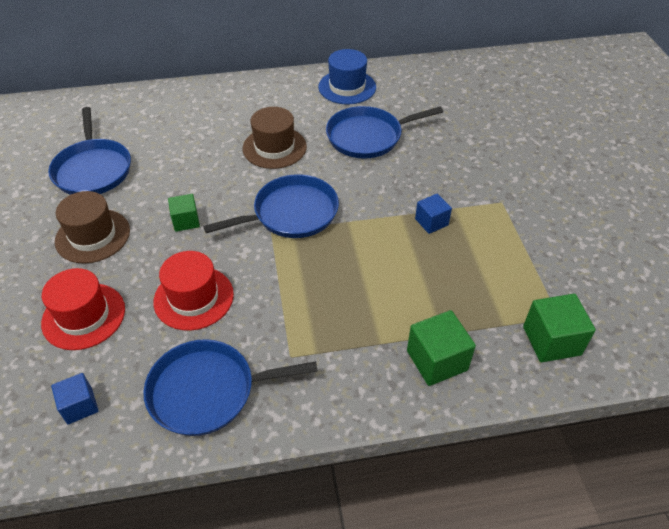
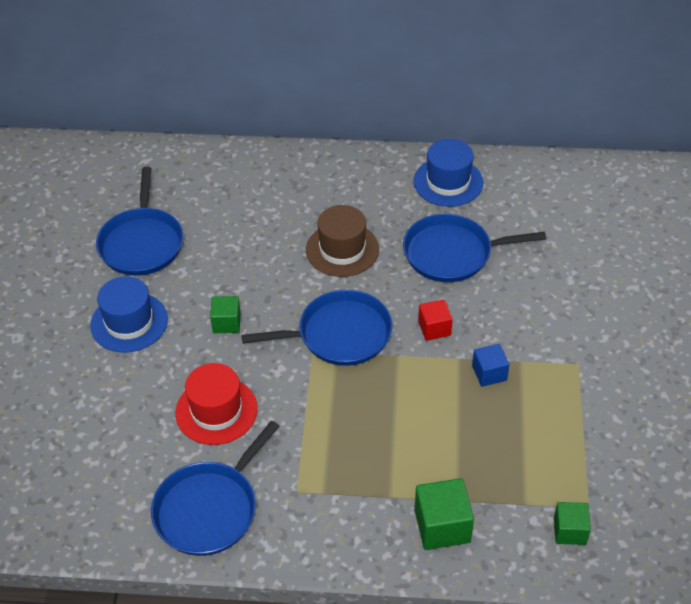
camera: 15 degrees right, 0 degrees up
red hat [41,268,125,350] -> none
blue cube [51,373,99,424] -> none
brown hat [55,191,130,263] -> blue hat [90,276,168,353]
blue pan [143,339,318,436] -> blue pan turned 60 degrees counterclockwise [151,421,280,556]
green cube [523,294,596,362] -> green cube [554,502,591,545], size x0.64
none -> red cube [418,299,453,341]

